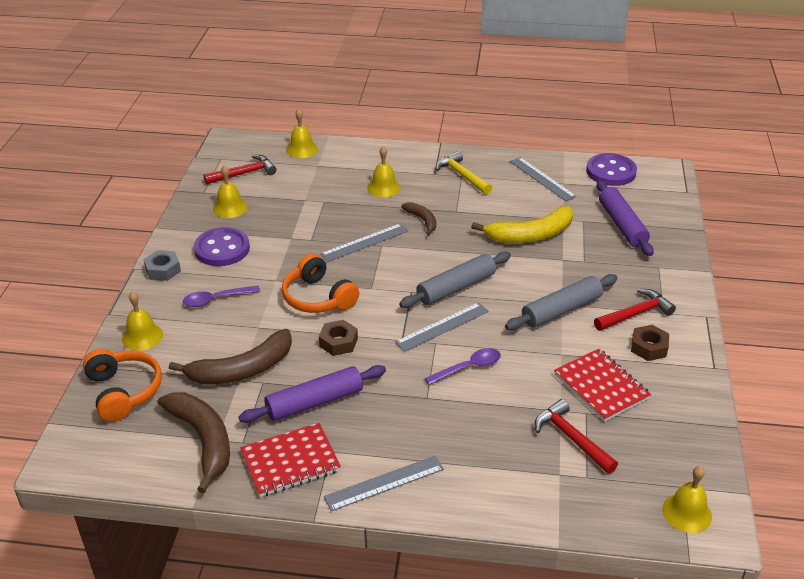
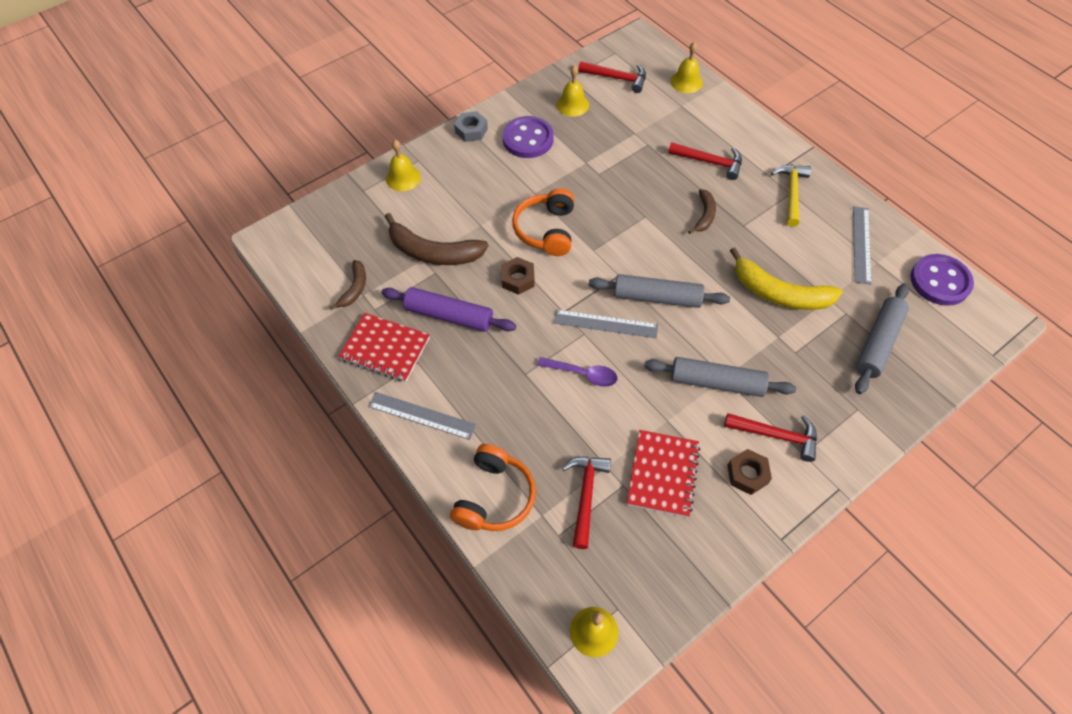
camera: 45 degrees right, 20 degrees up
orange headphones [83,349,162,422] -> orange headphones moved to [450,444,536,531]
brown banana [158,393,230,493] -> brown banana [329,260,366,310], size x0.54
purple spoon [183,286,260,307] -> none
grey ruler [320,223,408,262] -> none
yellow bell [367,146,401,198] -> red hammer [668,142,742,180]
purple rolling pin [596,180,654,256] -> grey rolling pin [855,283,909,394]

